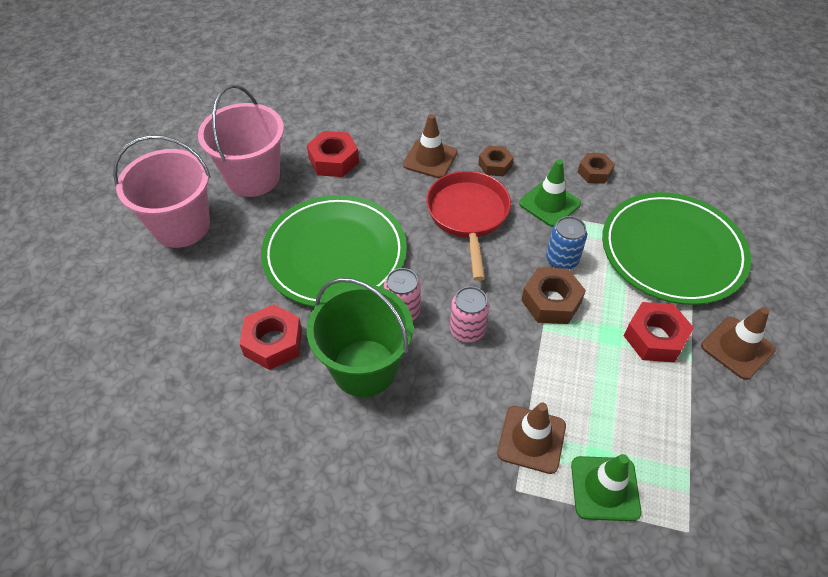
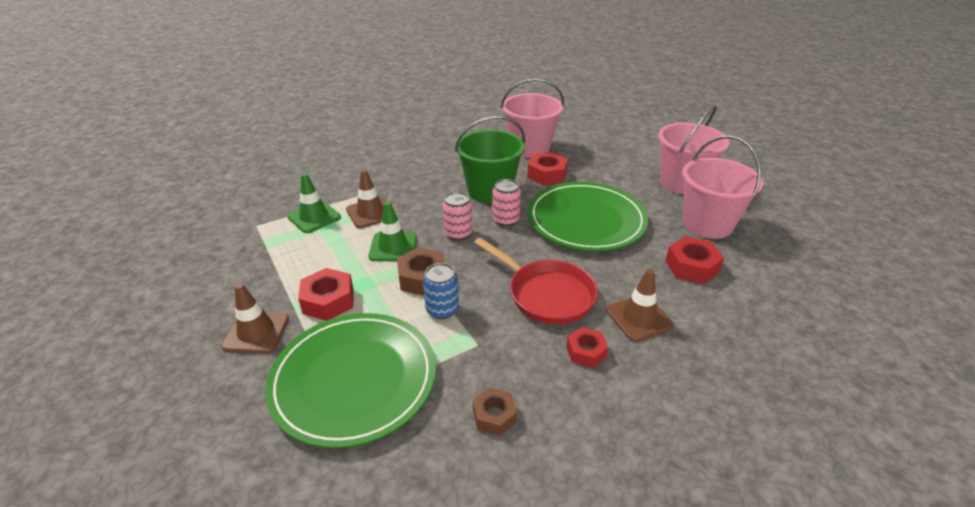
camera: 135 degrees right, 15 degrees down
brown nut [478,146,514,176] -> red nut [566,327,609,368]
green traffic cone [519,159,581,227] -> green traffic cone moved to [368,201,417,261]
none -> pink bucket [501,78,564,158]

